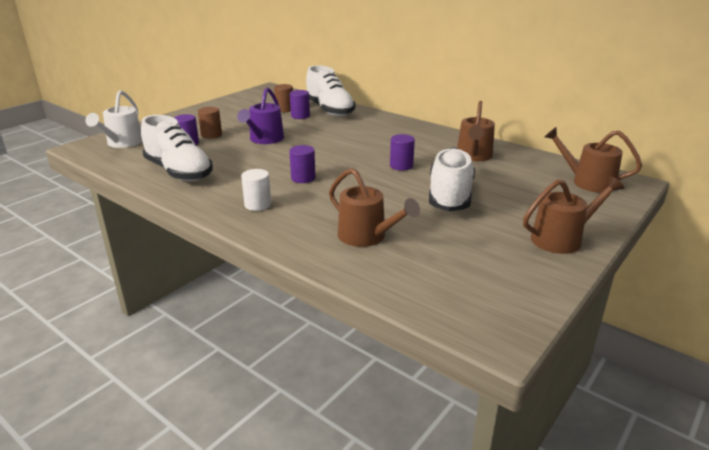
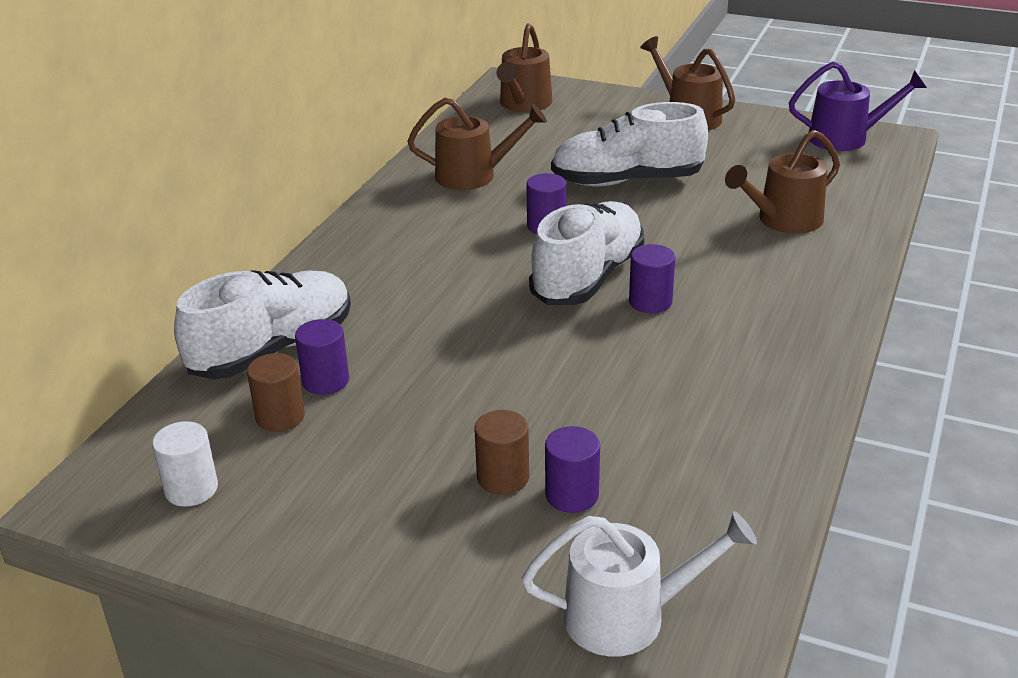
camera: 105 degrees left, 5 degrees up
white shoe [141,115,213,181] -> white shoe moved to [529,201,644,305]
purple watering can [237,87,284,144] -> purple watering can moved to [789,61,927,151]
white cylinder [241,169,271,211] -> white cylinder moved to [152,421,218,507]
brown watering can [329,168,420,247] -> brown watering can turned 150 degrees counterclockwise [725,130,840,233]

